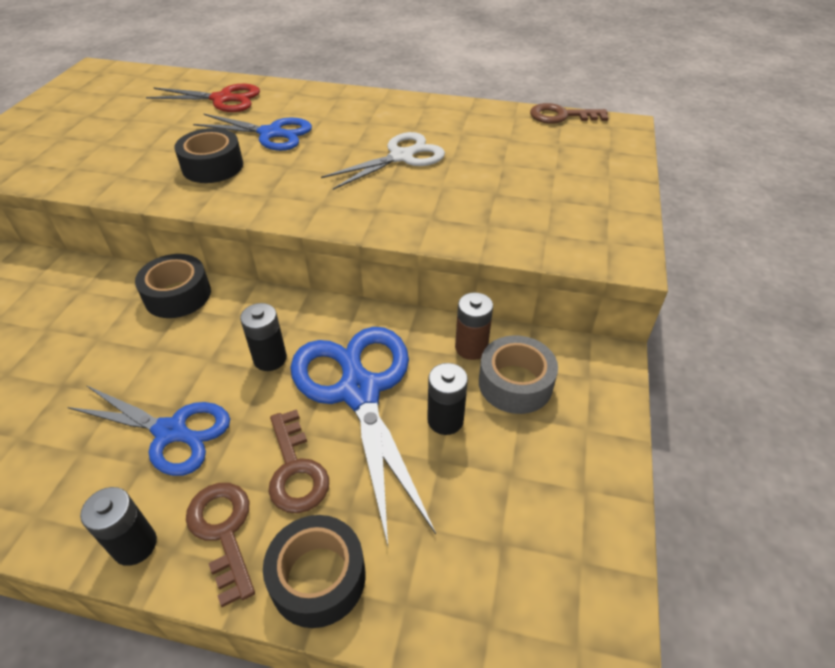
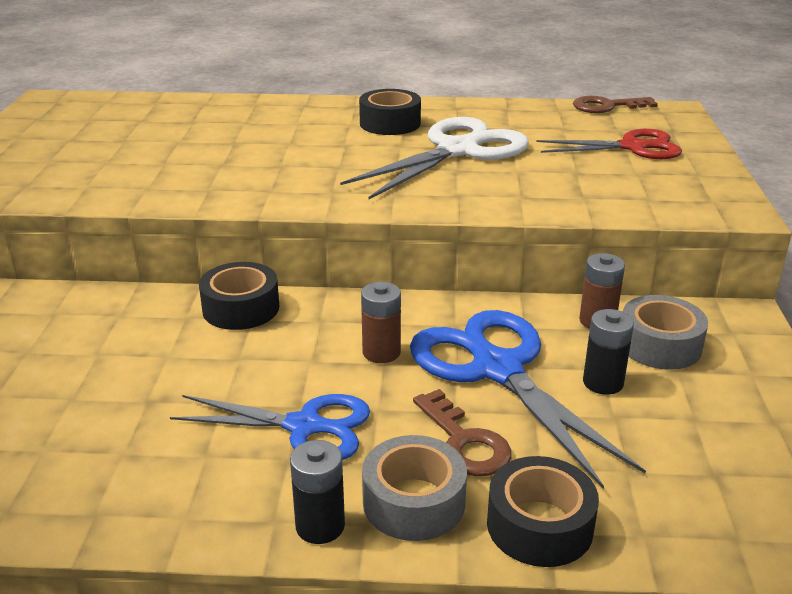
camera: 10 degrees left, 15 degrees down
red scissors [146,84,260,112] -> red scissors moved to [536,129,682,159]
black tape [174,128,243,183] -> black tape moved to [359,89,421,135]
brown key [186,483,255,607] -> grey tape [362,435,467,541]
blue scissors [193,113,312,151] -> none
black battery [240,303,287,371] -> brown battery [361,282,401,363]
white scissors [321,132,445,190] -> white scissors [340,117,529,200], size x1.51

